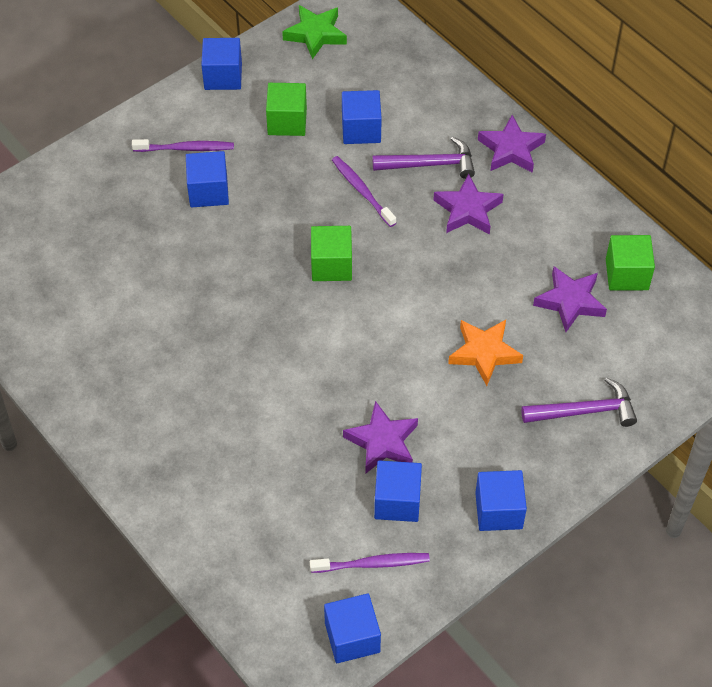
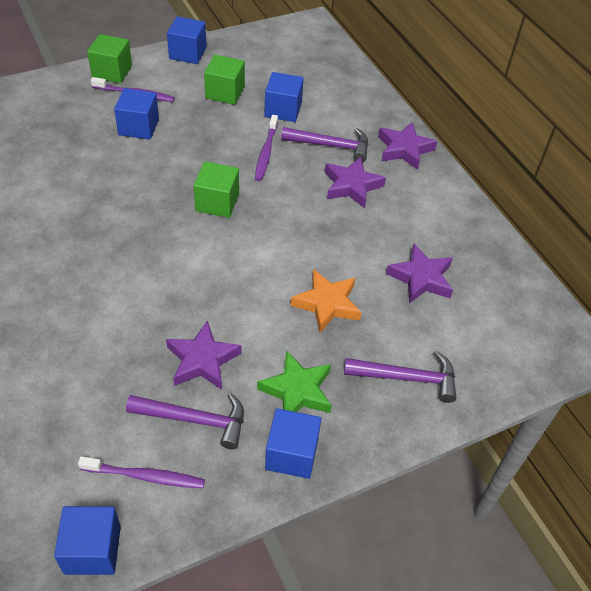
camera: 10 degrees right, 5 degrees down
green star [282,5,347,59] -> green star moved to [257,351,332,413]
purple toothbrush [332,156,396,227] -> purple toothbrush turned 150 degrees counterclockwise [255,115,278,181]
blue cube [374,460,422,522] -> purple hammer [126,393,244,449]
green cube [606,235,655,290] -> green cube moved to [87,34,132,83]

